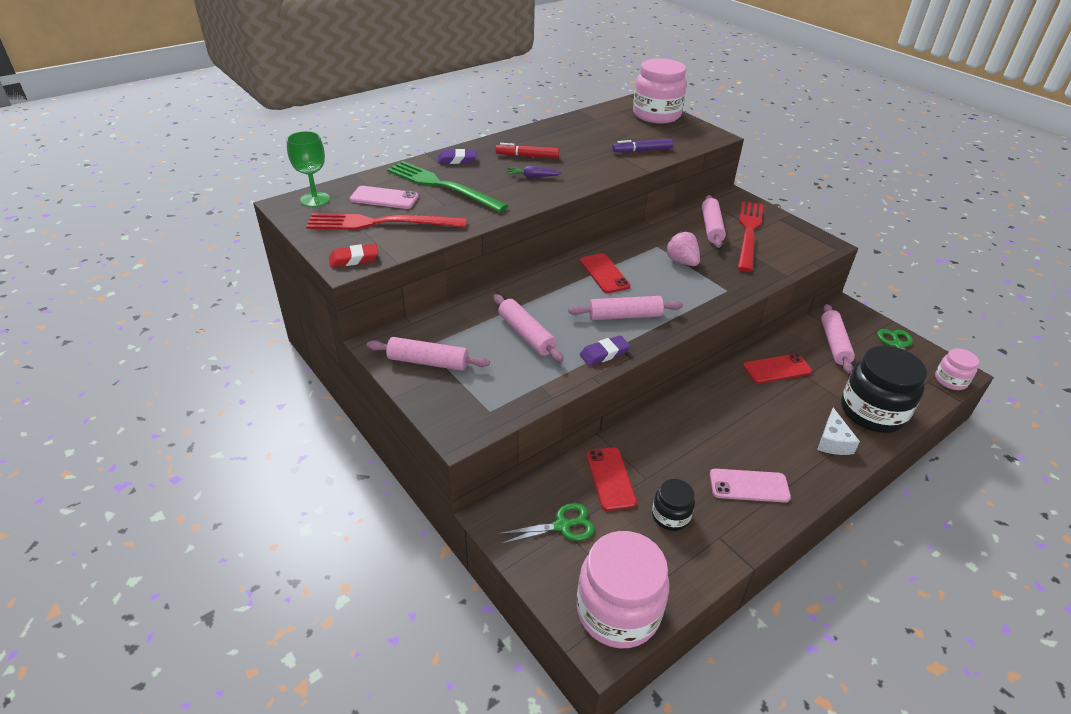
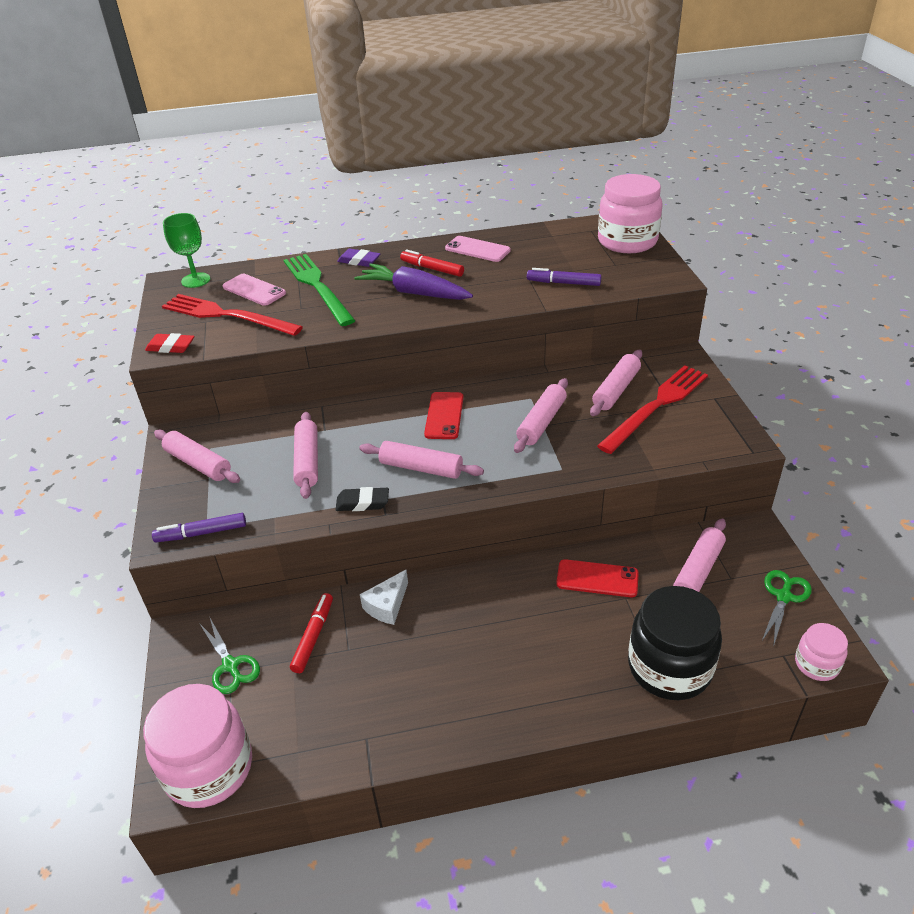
camera: 30 degrees right, 0 degrees up
green scissors [497,503,594,544] -> green scissors turned 45 degrees clockwise [199,618,260,694]
purple carrot [507,166,562,178] -> purple carrot [354,263,473,300], size x2.05
purple eraser [580,335,630,366] -> black eraser [335,487,389,511]
red phone [586,447,637,511] -> red marker [290,593,333,673]
black jar [652,479,695,531] -> none
pink strawberry [666,231,700,266] -> pink rolling pin [514,378,568,453]
pink phone [710,469,791,503] -> pink phone moved to [445,236,511,262]
white cheese [817,408,860,455] -> white cheese moved to [360,569,408,625]
none -> purple marker [152,513,246,542]

